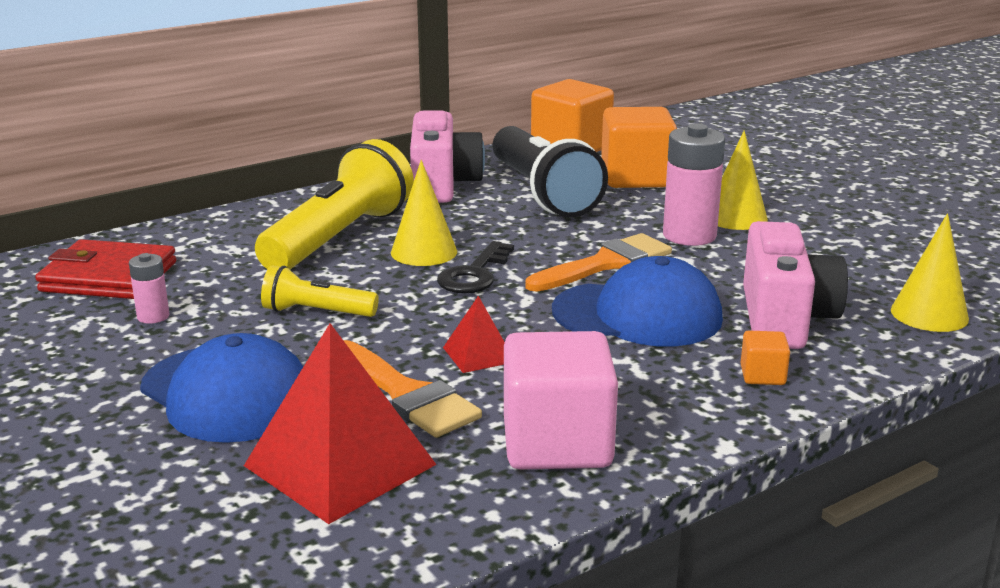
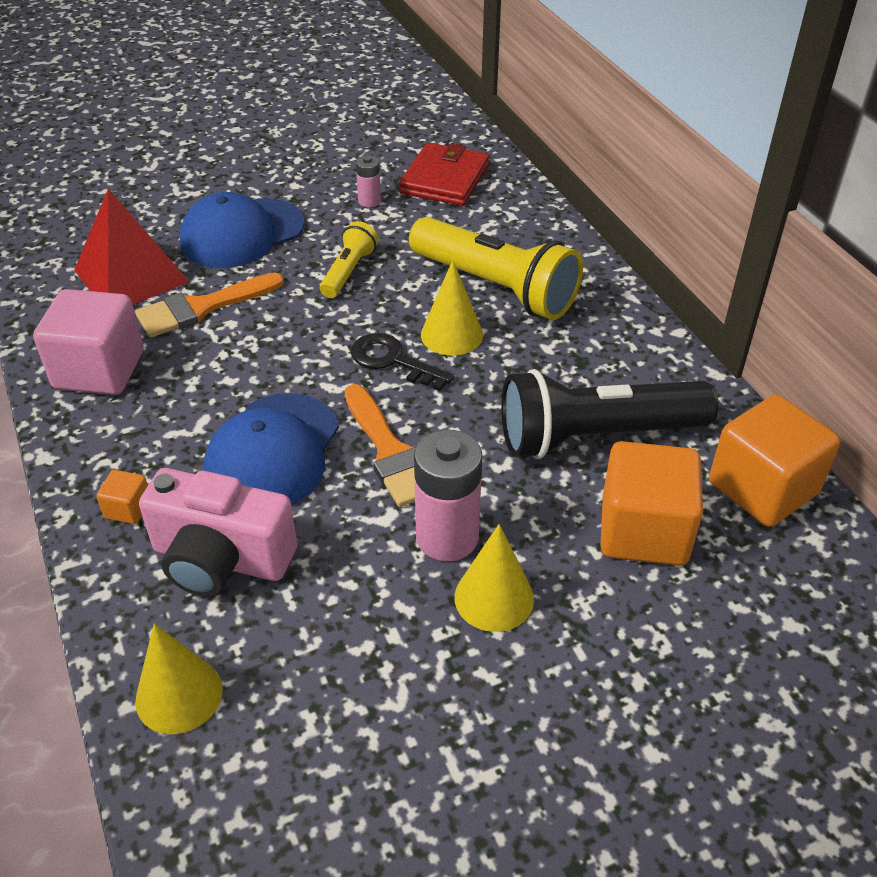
camera: 100 degrees right, 20 degrees up
pink camera [410,110,485,203] -> none
red pyramid [443,296,505,373] -> none

